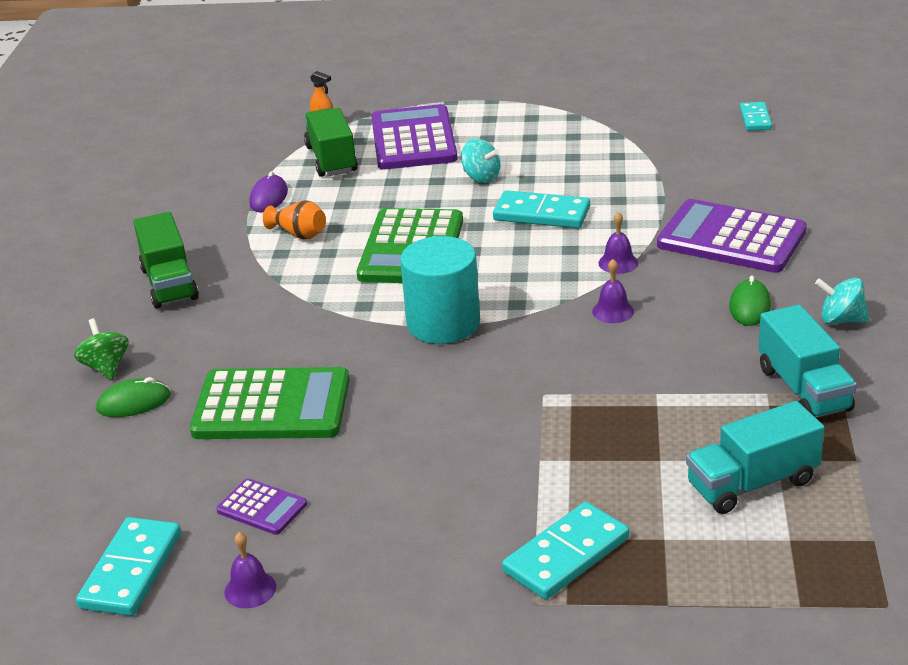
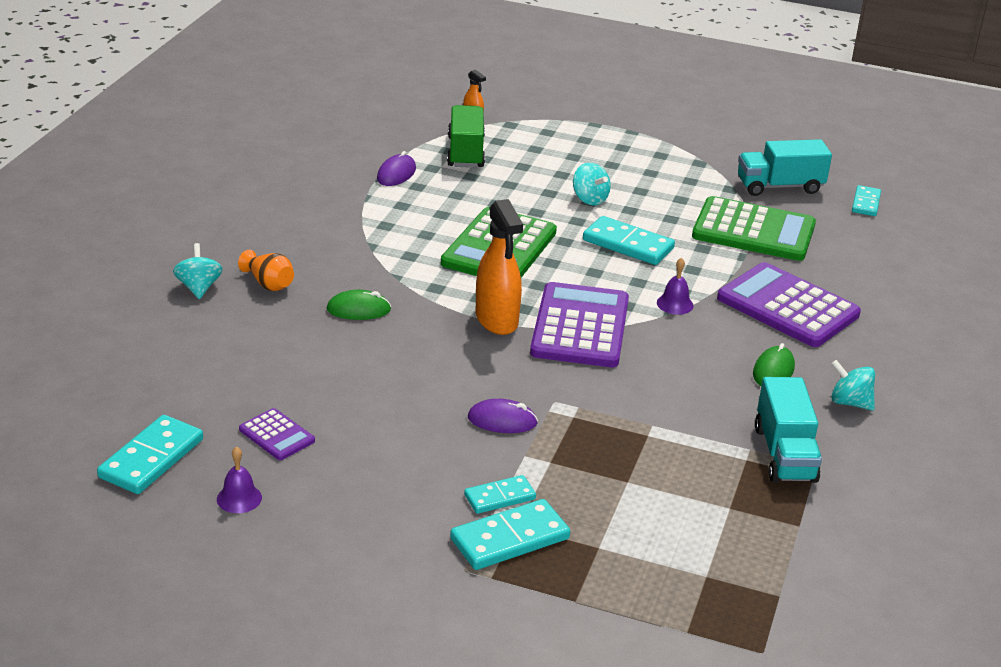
camera: 10 degrees right, 0 degrees up
green spinning top [74,318,129,380] -> turquoise spinning top [173,243,223,299]
green mouse [96,377,171,417] -> green mouse moved to [327,290,391,320]
green truck [133,212,199,309] -> none
green calculator [190,367,350,439] -> green calculator moved to [692,196,816,261]
orange vase [263,200,326,239] -> orange vase moved to [238,250,294,291]
purple calculator [371,104,458,170] -> purple calculator moved to [530,282,629,367]
turquoise cylinder [400,236,480,344] -> orange spray bottle [476,199,523,335]
purple bell [592,259,634,323] -> none
turquoise truck [686,401,824,514] -> turquoise truck moved to [738,139,832,196]
none -> turquoise domino [464,475,536,514]
none -> purple mouse [468,399,538,433]

